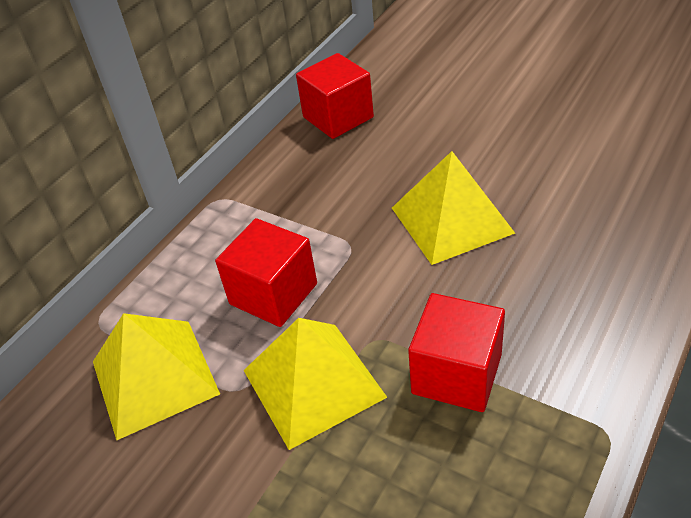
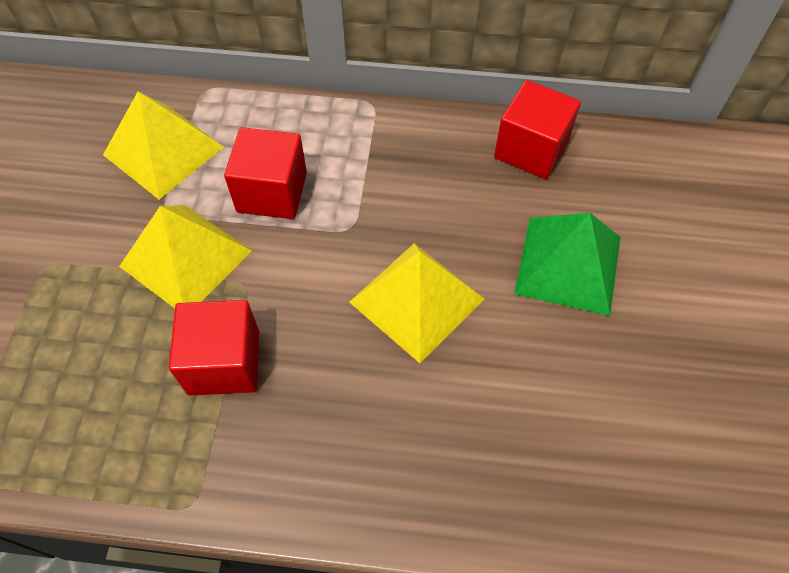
camera: 60 degrees right, 15 degrees up
none -> green pyramid [514,213,621,316]

